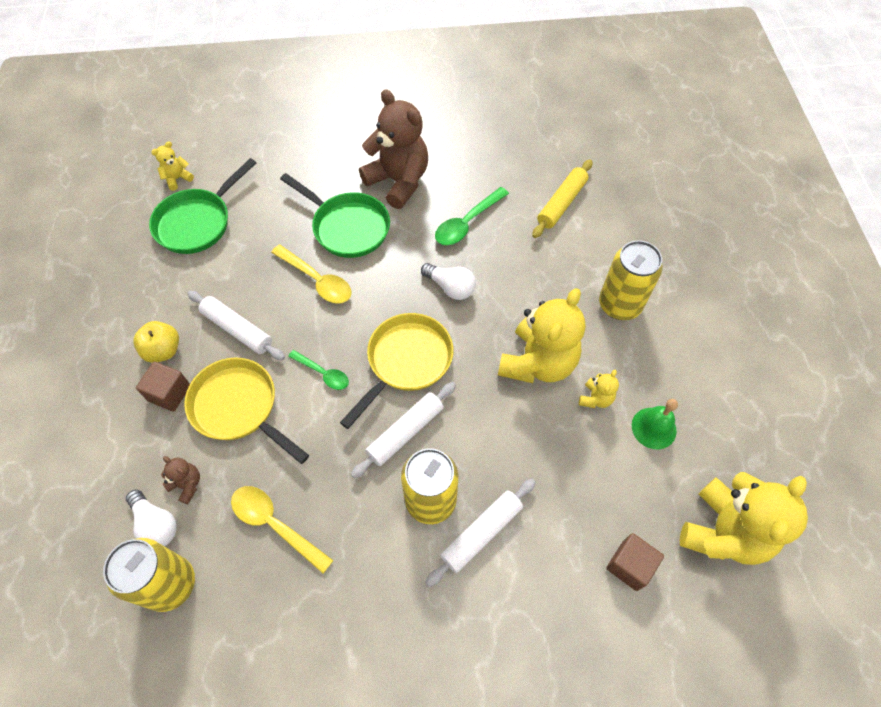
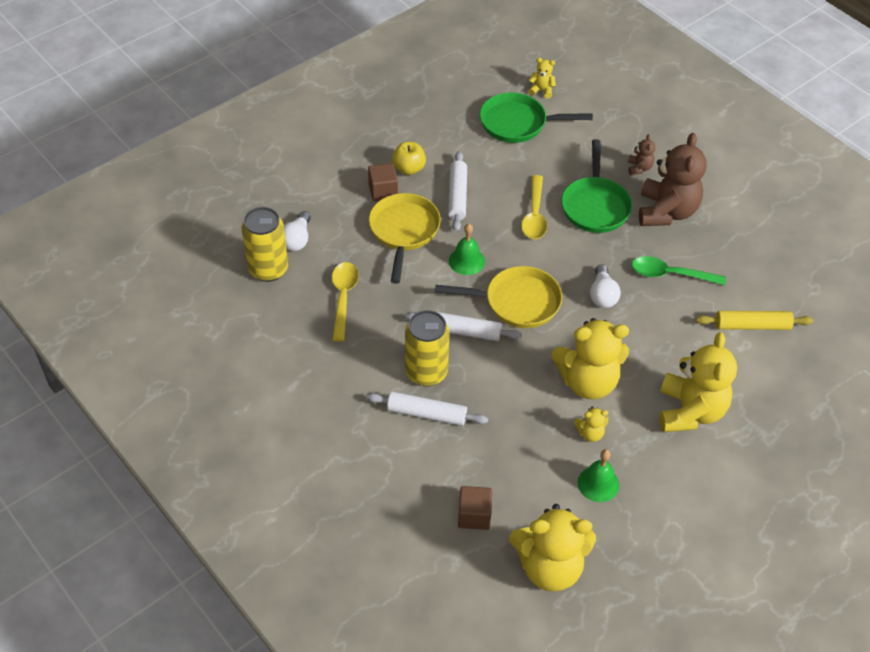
camera: 55 degrees right, 10 degrees down
brown teddy bear [161,456,200,505] -> brown teddy bear moved to [628,134,655,175]
green spoon [288,350,349,390] -> green bell [449,224,485,275]
yellow can [599,240,663,320] -> yellow teddy bear [659,332,737,432]

